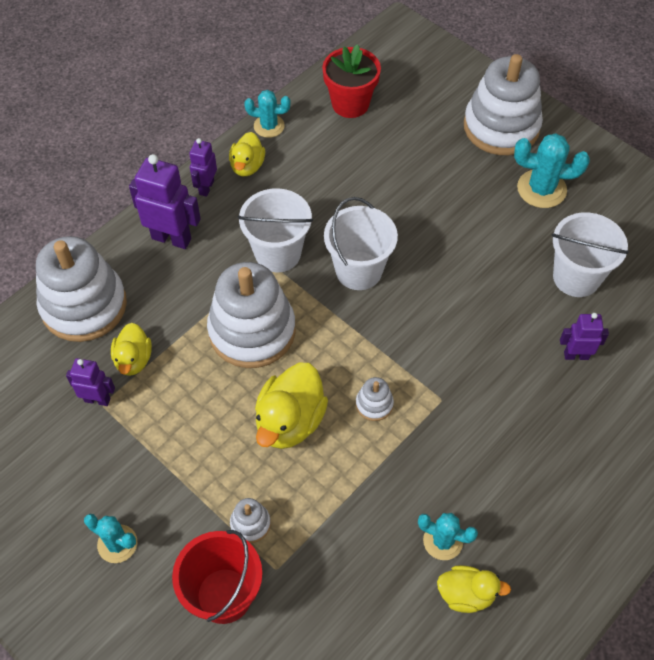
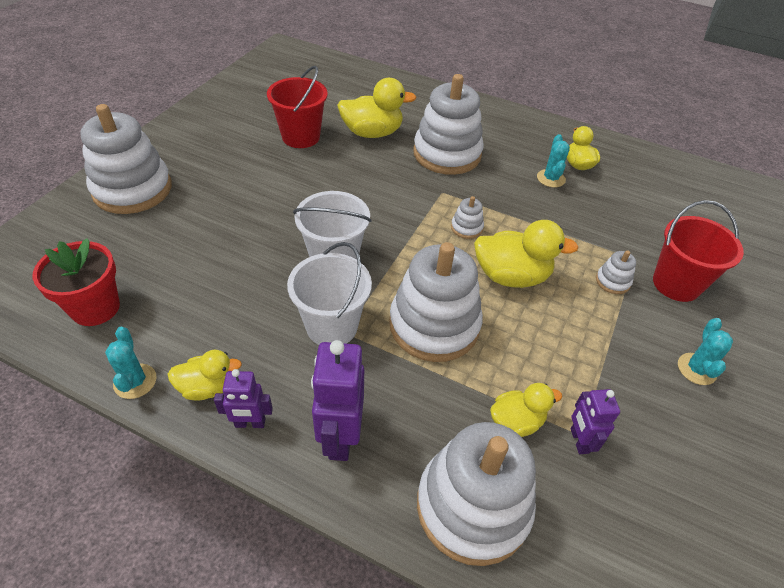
camera: 110 degrees left, 10 degrees down
turquoise cactus [514,133,590,208] -> none
white bucket [552,212,629,297] -> red bucket [267,66,328,148]
purple robot [560,313,609,360] -> yellow duck [337,78,417,138]
none -> white stacking toy [413,74,484,175]

